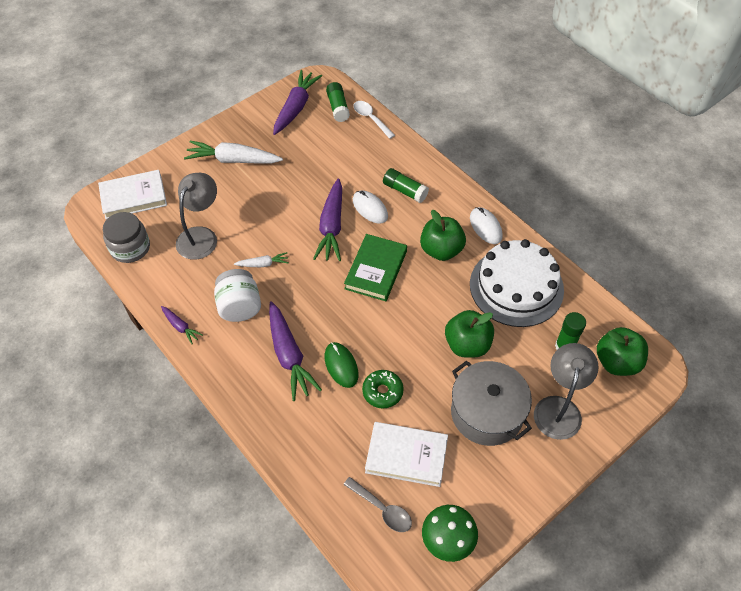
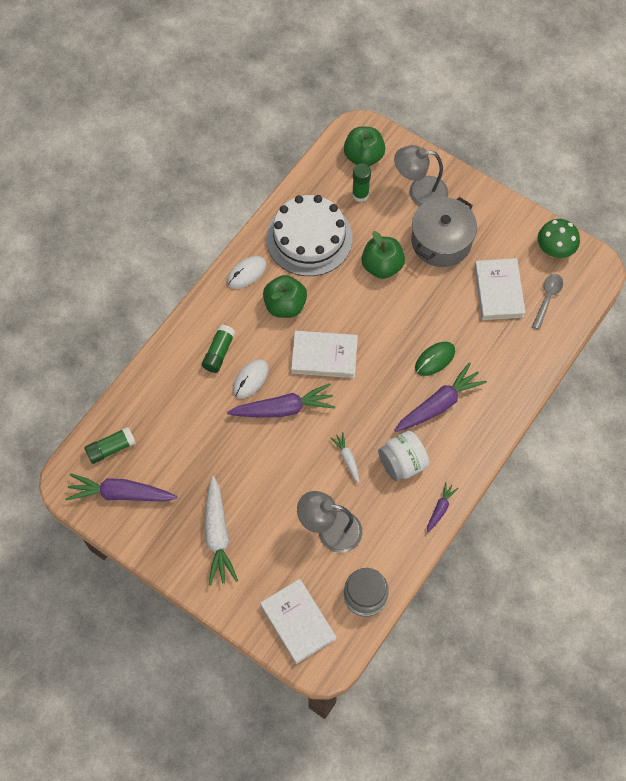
camera: 105 degrees left, 10 degrees up
green book [344,234,407,301] -> white book [291,331,358,378]
white spoon [353,101,395,139] -> none
green donut [362,370,404,409] -> none

